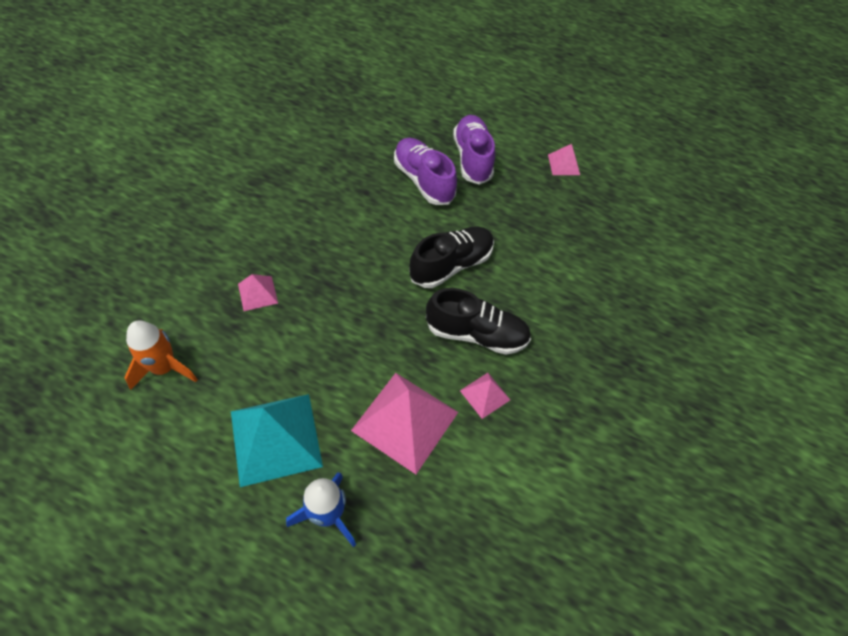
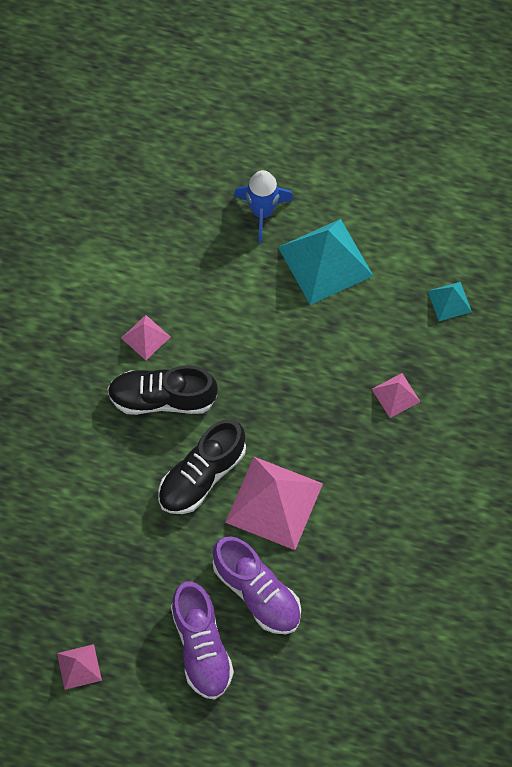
camera: 175 degrees right, 10 degrees up
orange rocket [124,320,198,390] -> turquoise pyramid [428,282,472,321]
pink pyramid [351,373,458,474] -> pink pyramid moved to [225,457,323,550]

